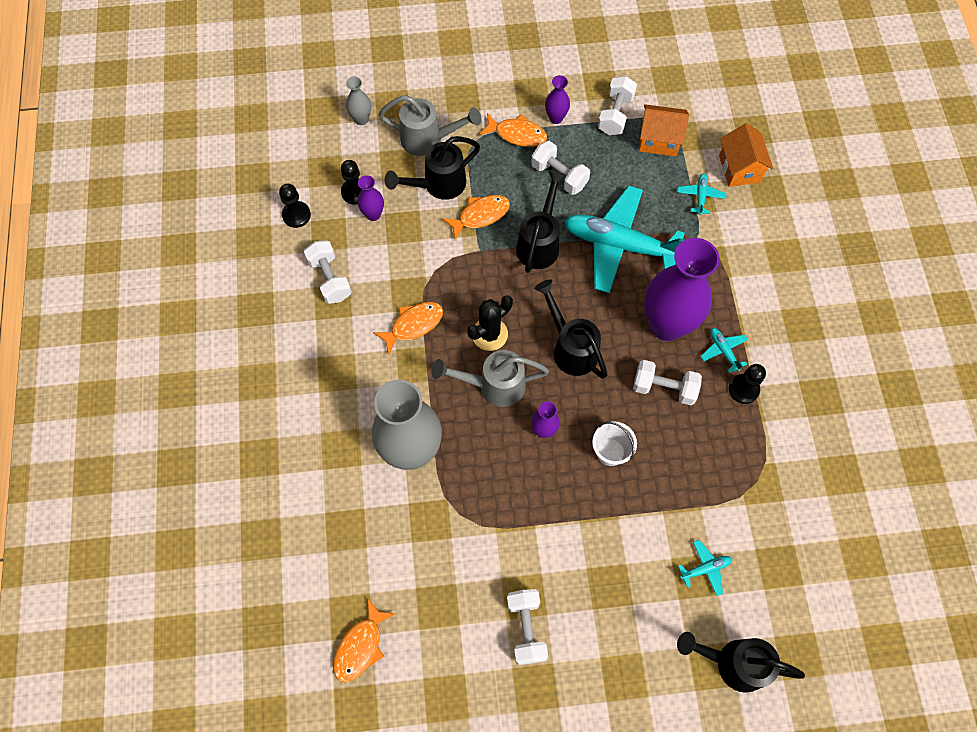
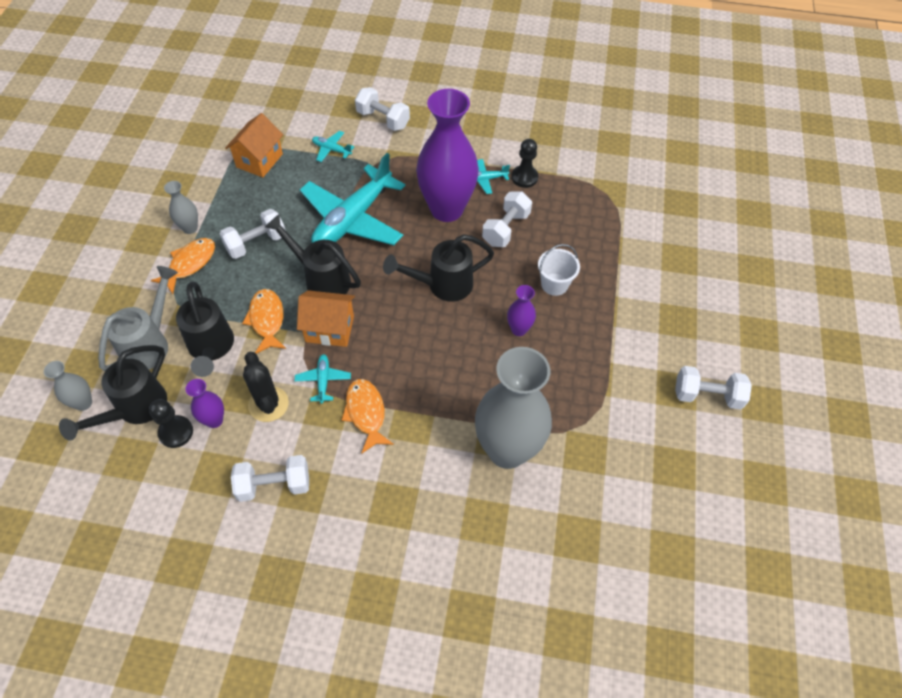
camera: 75 degrees left, 10 degrees down
black pawn [279,184,311,228] -> none
orange fish [333,599,396,683] -> none
grey watering can [431,350,549,407] -> none
black cactus [467,295,513,351] -> black cactus moved to [243,352,289,422]
purple vase [545,75,570,124] -> grey vase [164,181,198,234]
white dumbbell [598,76,637,135] -> white dumbbell moved to [355,87,410,131]
black watering can [677,632,805,693] -> black watering can moved to [59,345,167,441]
turquoise plane [678,540,732,596] -> turquoise plane moved to [295,354,351,404]
orange house [719,123,773,187] -> orange house moved to [297,290,355,347]

